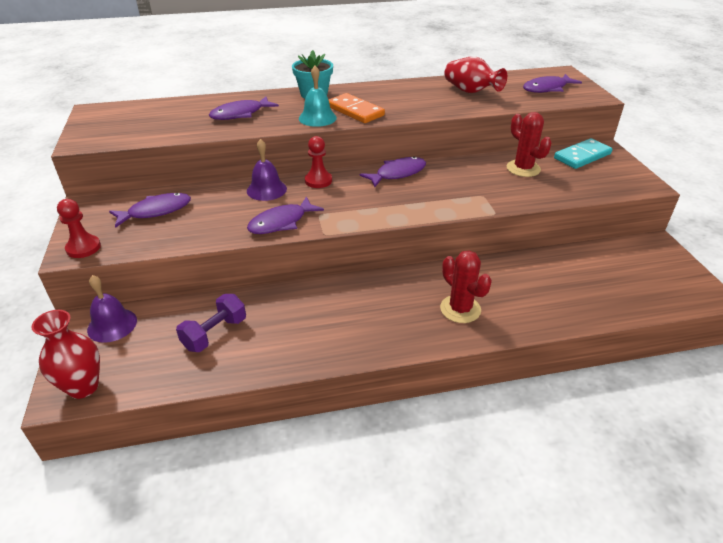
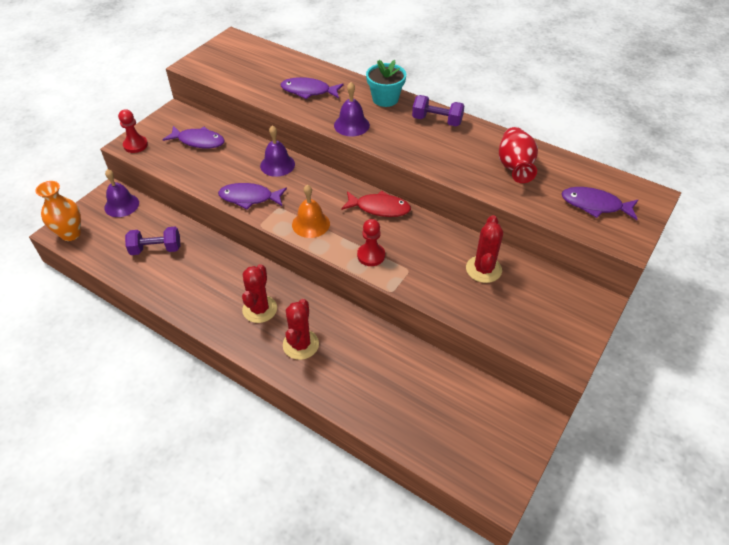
camera: 45 degrees right, 10 degrees up
red vase [31,310,100,399] -> orange vase [35,181,81,241]
turquoise bell [299,66,337,127] -> purple bell [334,82,370,136]
red pawn [305,136,332,188] -> red pawn moved to [357,219,385,266]
orange domino [328,93,385,123] -> none
purple fish [360,156,426,187] -> red fish [341,191,411,217]
turquoise domino [554,138,613,169] -> none
none -> red cactus [242,264,277,323]
none -> orange bell [292,185,330,238]
none -> purple dumbbell [412,95,465,127]

